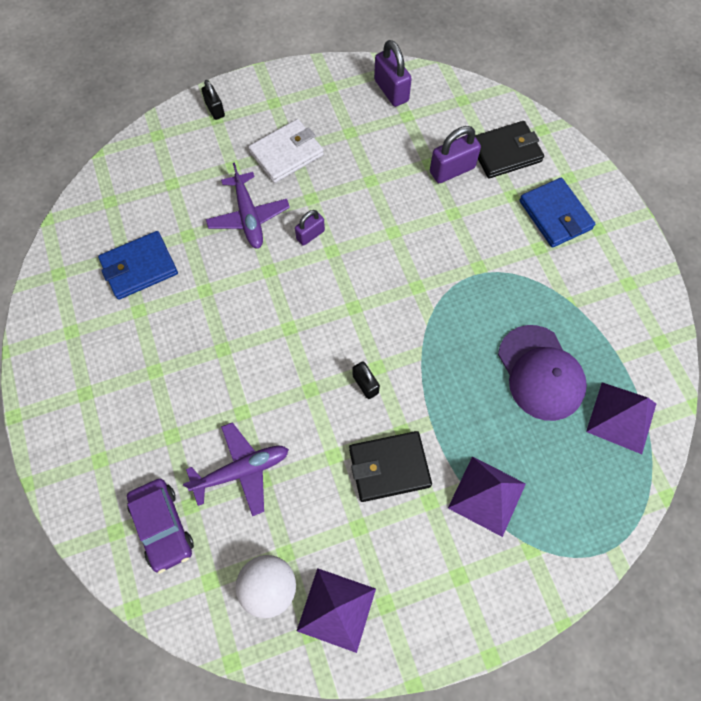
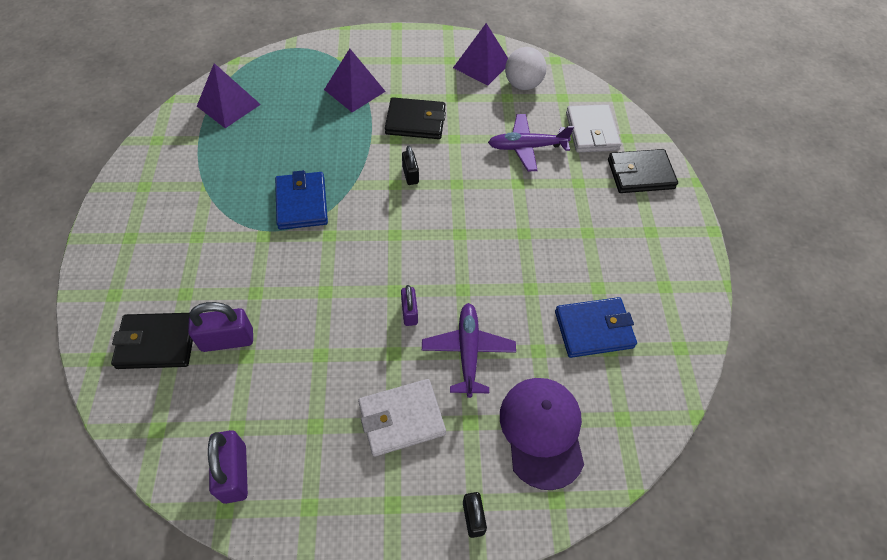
camera: 165 degrees left, 10 degrees down
purple car [127,479,194,574] -> white wallet [566,104,621,152]
purple padlock [295,210,325,246] -> purple padlock turned 75 degrees counterclockwise [401,285,418,326]
purple cap [498,325,587,421] -> purple cap moved to [500,378,584,490]
blue wallet [519,178,595,248] -> blue wallet moved to [275,170,328,230]
none -> black wallet [608,149,678,193]

